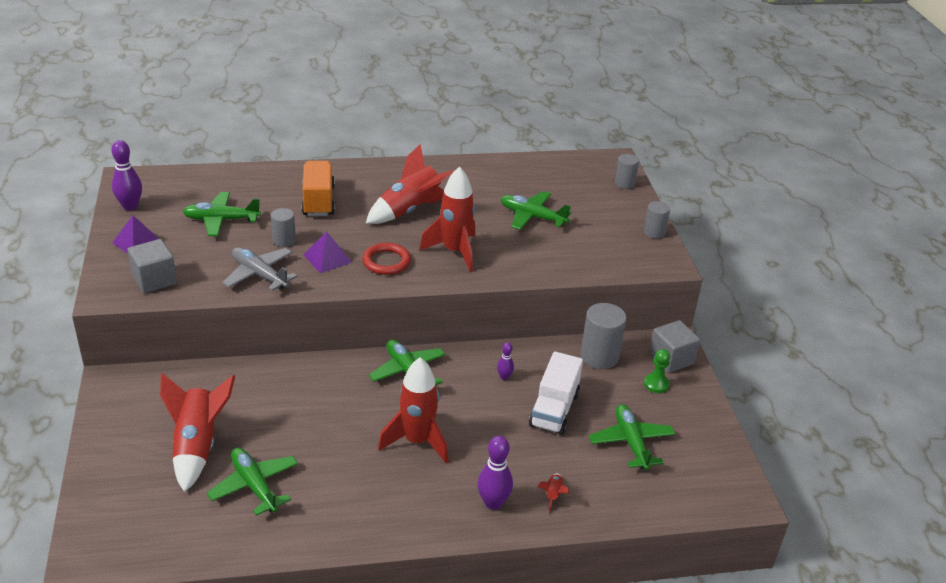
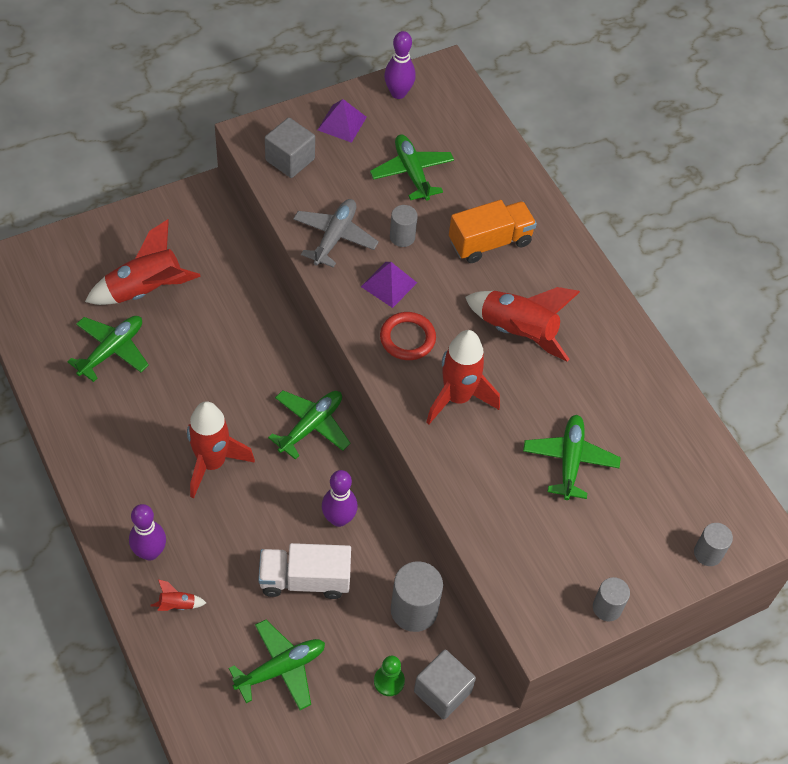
camera: 70 degrees right, 20 degrees up
purple bowling pin [497,342,514,380] -> purple bowling pin [322,470,358,527], size x1.81

